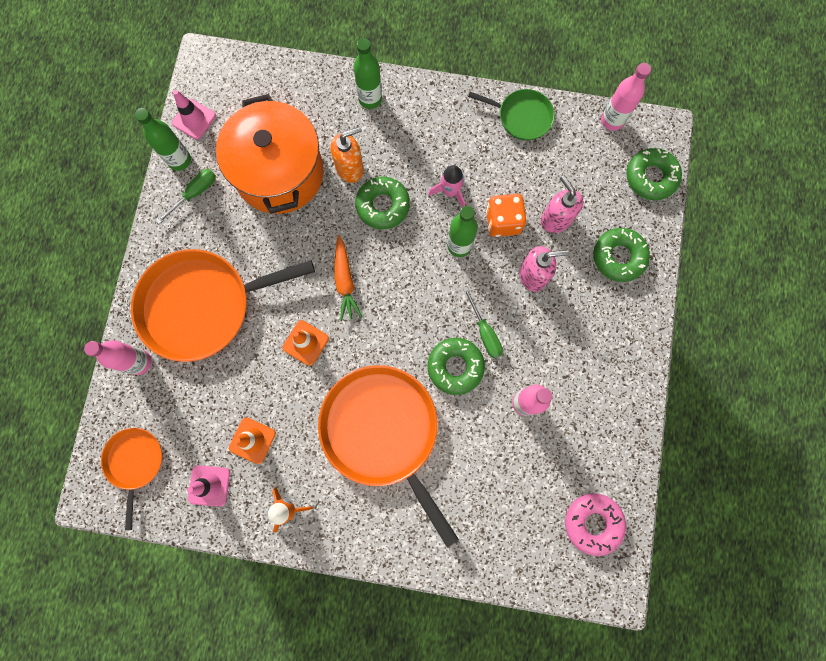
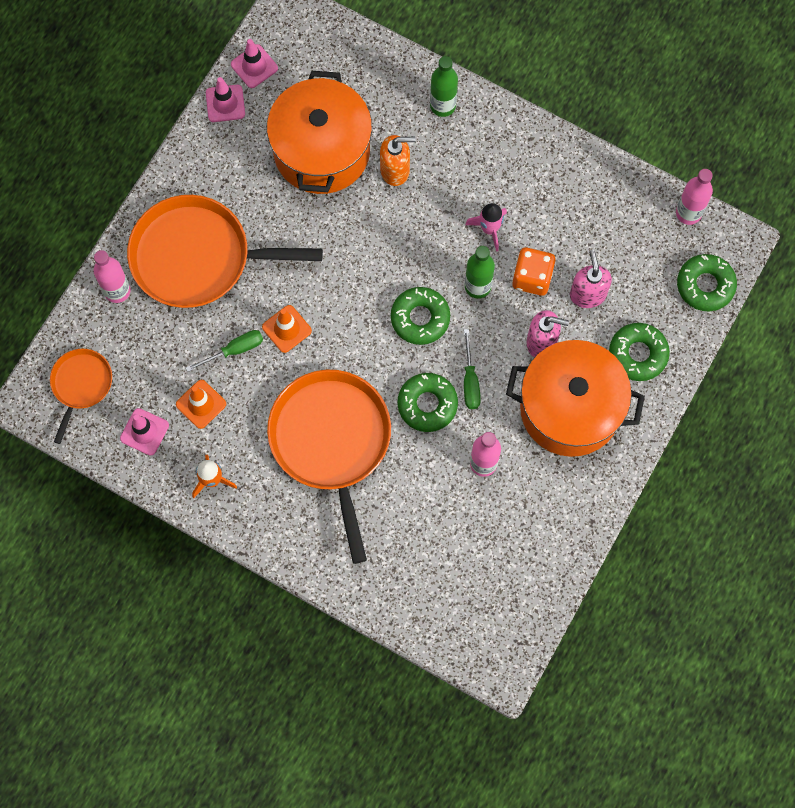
camera: 20 degrees right, 5 degrees down
green bottle [135,108,191,171] -> pink traffic cone [206,77,245,122]
green screwdriver [156,169,216,224] -> green screwdriver moved to [186,330,263,372]
orange carrot [334,235,362,321] -> none
green donut [355,177,410,229] -> green donut moved to [391,287,450,345]
green pan [468,89,555,141] -> none
pink donut [565,493,626,556] -> none
none -> orange pot [506,340,645,457]

